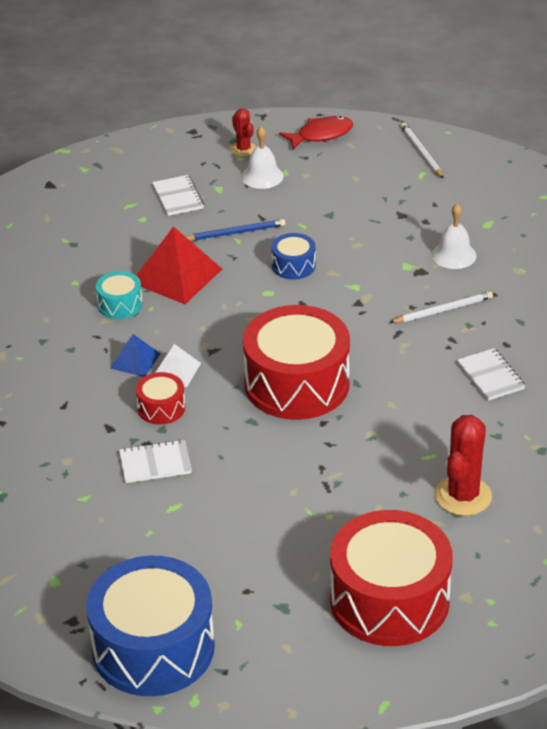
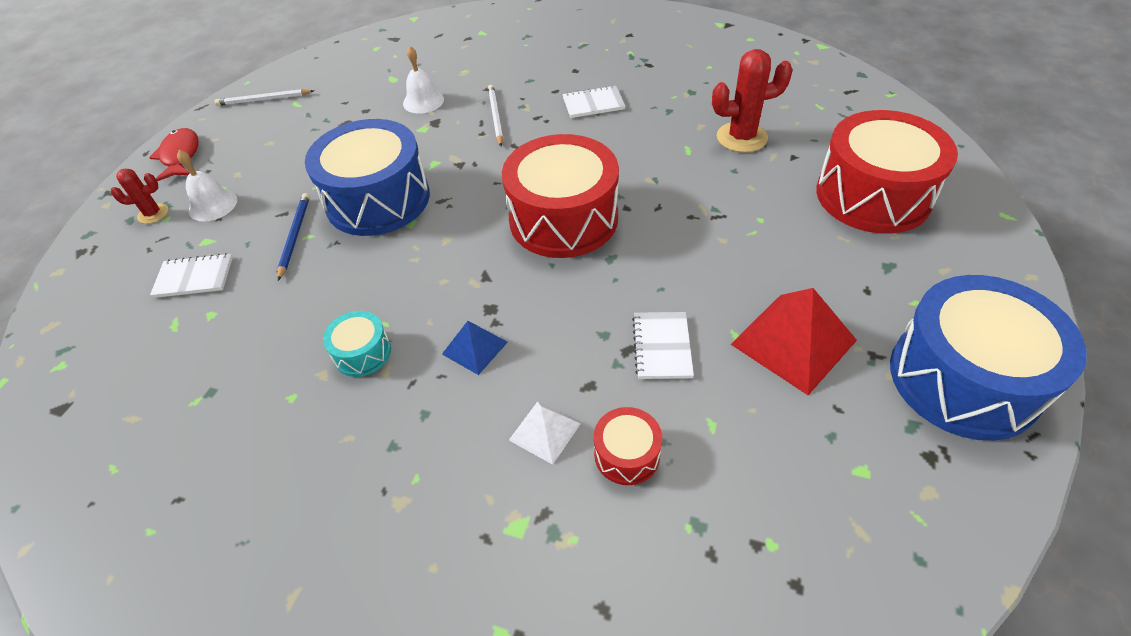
camera: 75 degrees left, 10 degrees up
red pyramid [136,226,222,304] -> red pyramid moved to [730,288,857,395]
red drum [136,372,185,425] -> red drum moved to [594,407,662,485]
white pyramid [155,344,201,387] -> white pyramid moved to [509,401,581,465]
blue drum [271,233,316,279] -> blue drum [305,119,430,236], size x2.22
red cactus [435,415,492,516] -> red cactus turned 45 degrees counterclockwise [712,49,793,153]

